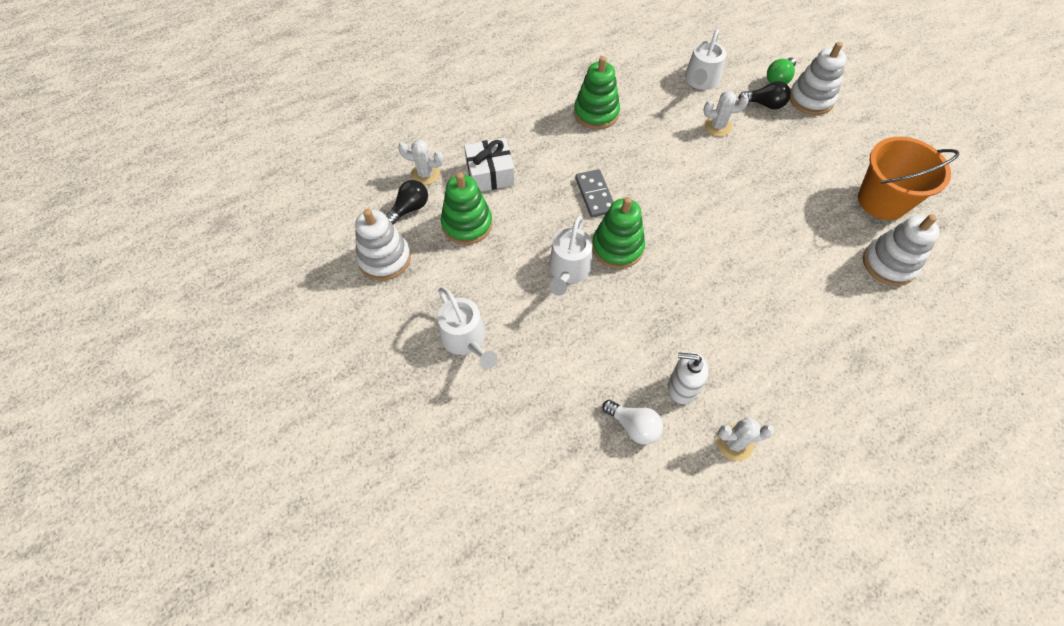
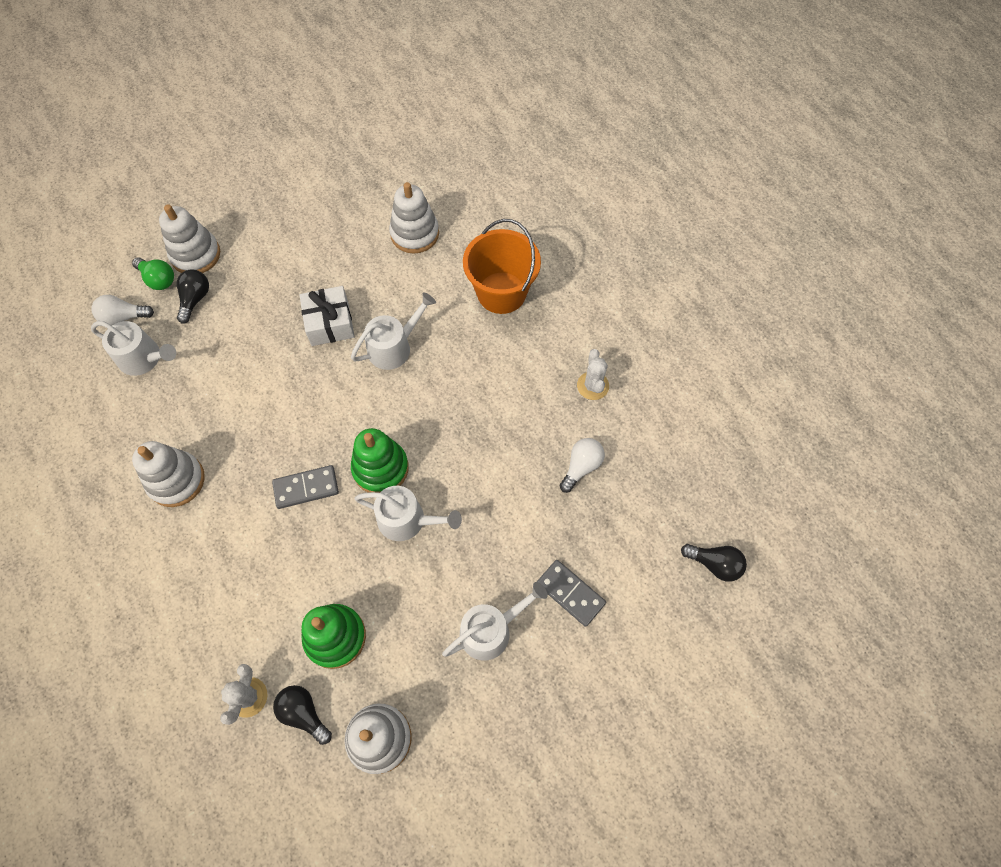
camera: 90 degrees left, 5 degrees up
white gift [464,138,515,191] -> white gift moved to [299,286,355,346]
green stacking toy [574,56,620,129] -> white stacking toy [132,441,205,507]
white soap dispenser [668,352,708,404] -> none
white cactus [703,91,749,136] -> none
orange bucket [858,137,960,220] -> orange bucket moved to [463,219,541,314]
none -> white light bulb [91,295,154,326]
none -> white watering can [351,292,436,370]
none -> grey domino [537,560,606,627]
none -> black light bulb [681,544,747,582]

